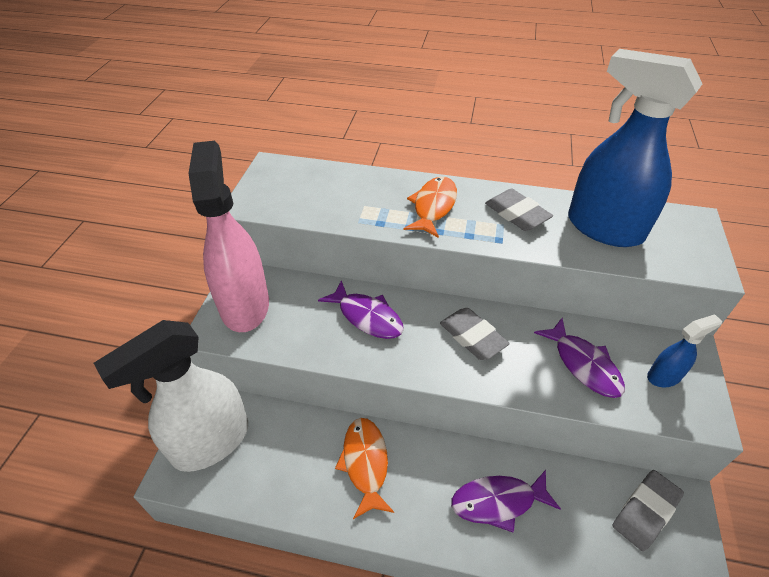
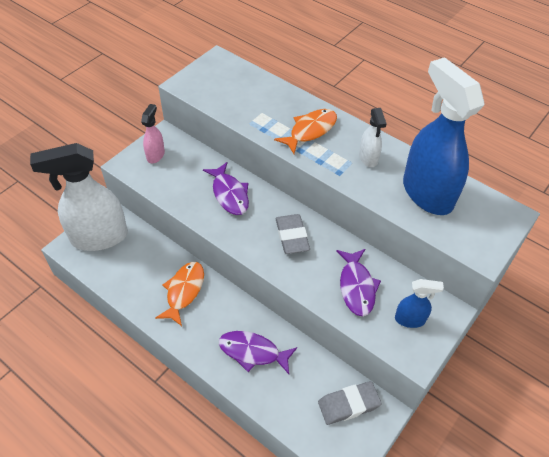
camera: 25 degrees right, 5 degrees up
pink spray bottle [188,141,269,332] -> pink spray bottle [141,104,165,163], size x0.46
grey eraser [485,189,553,231] -> white spray bottle [359,108,387,167]

